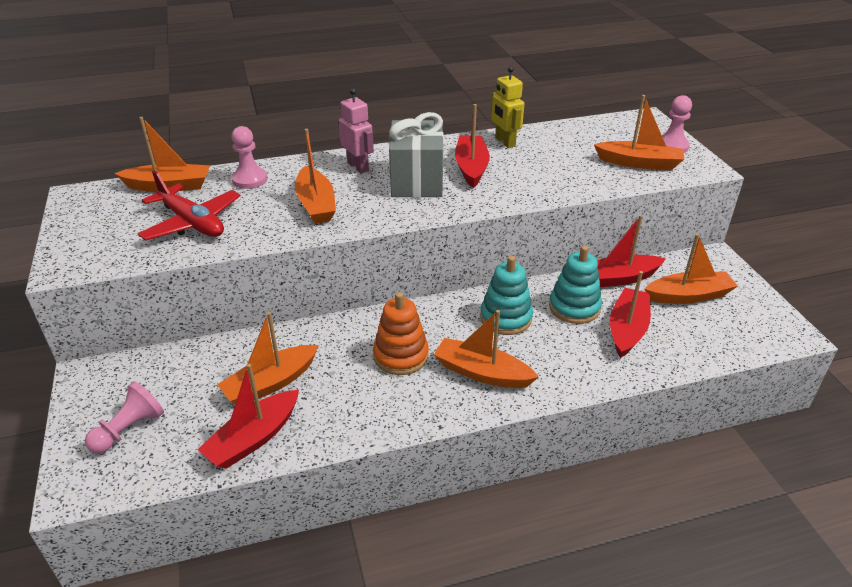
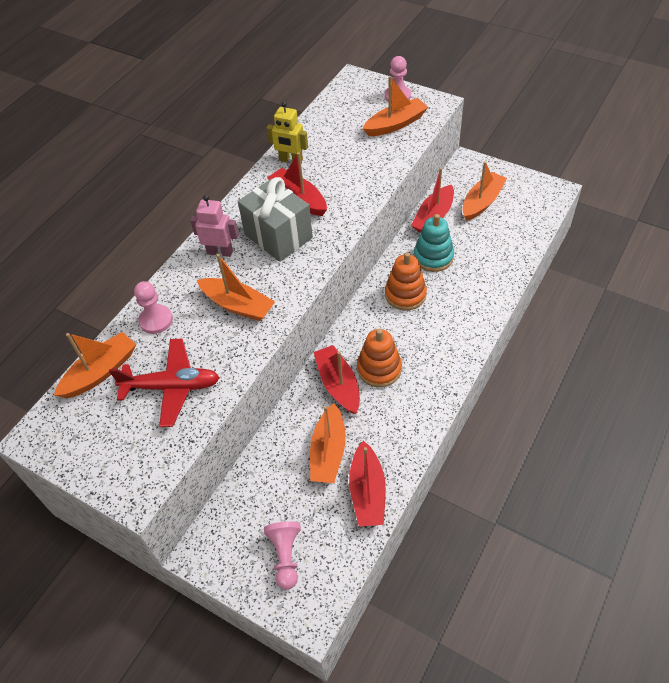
camera: 40 degrees left, 15 degrees up
orange boat [434,310,539,388] -> none
turquoise stacking toy [480,256,533,335] -> orange stacking toy [385,252,427,310]
red boat [610,271,651,358] -> red boat moved to [314,345,360,414]

